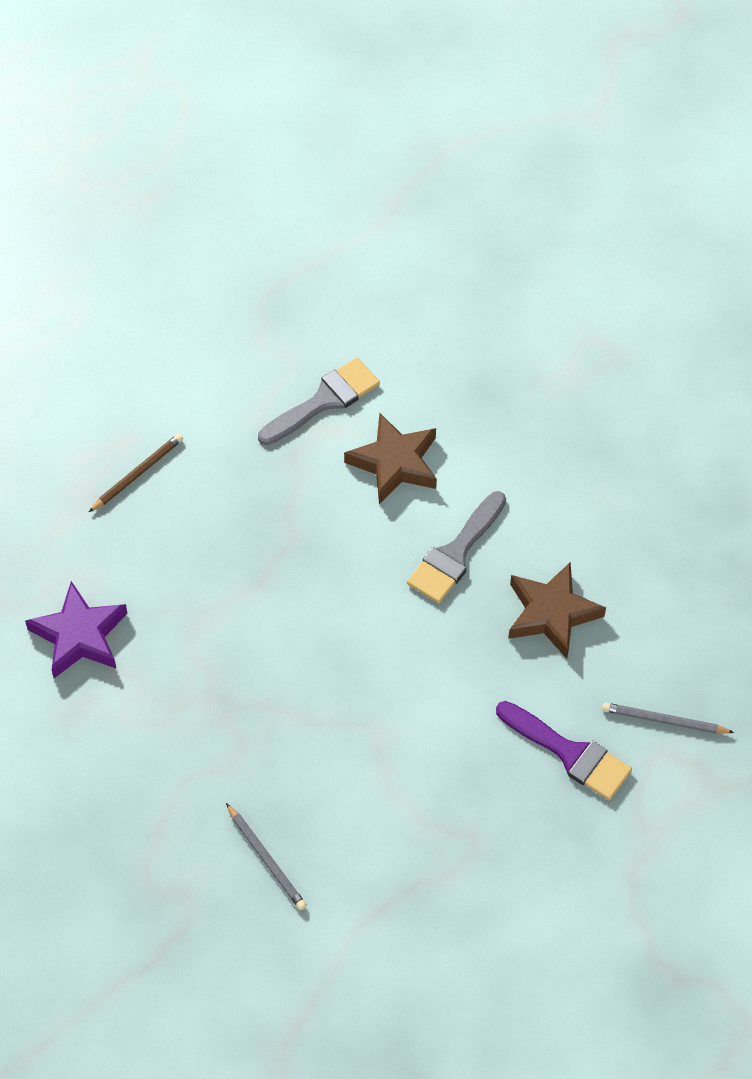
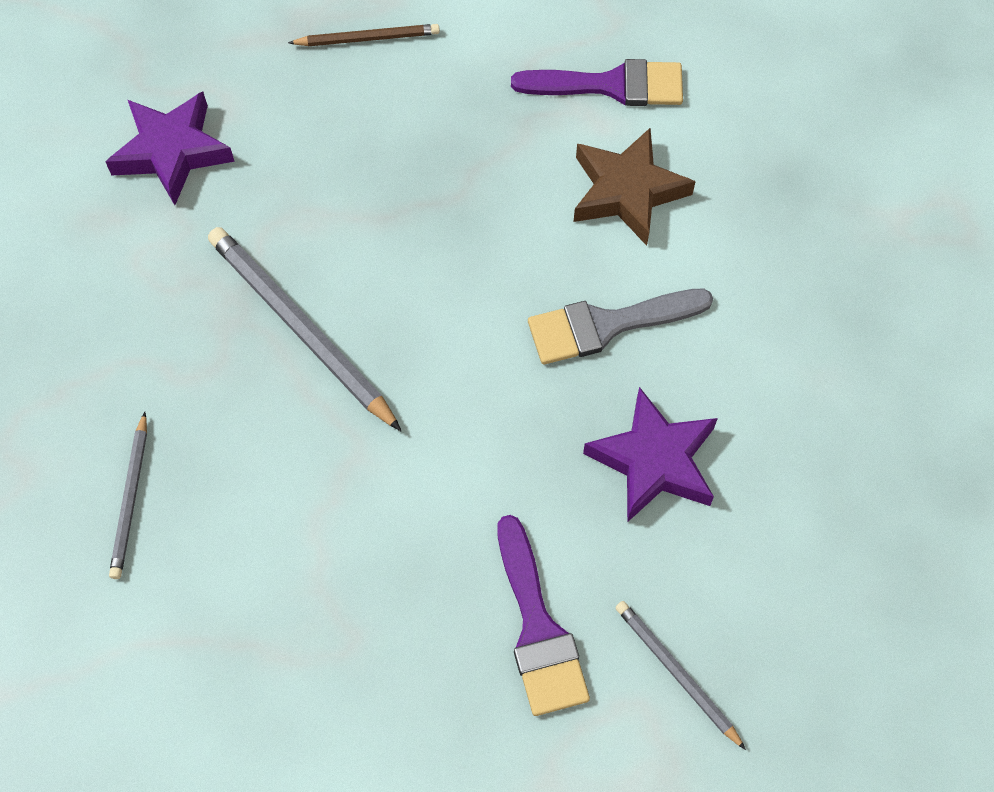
camera: 40 degrees right, 5 degrees up
grey brush [258,358,380,445] -> purple brush [511,59,683,106]
brown star [508,562,606,659] -> purple star [583,387,718,522]
none -> grey pencil [208,227,401,431]

